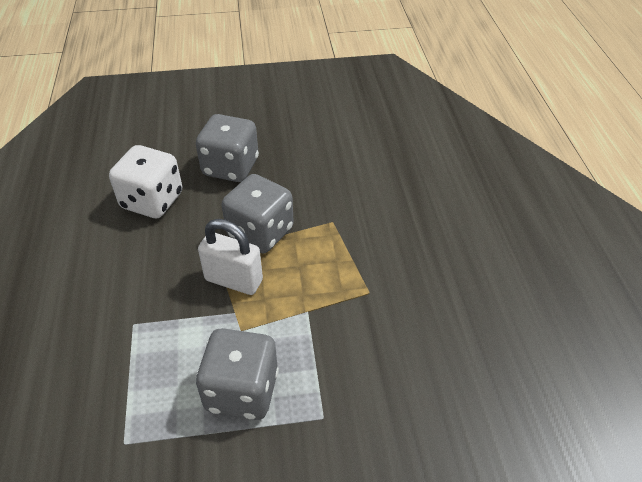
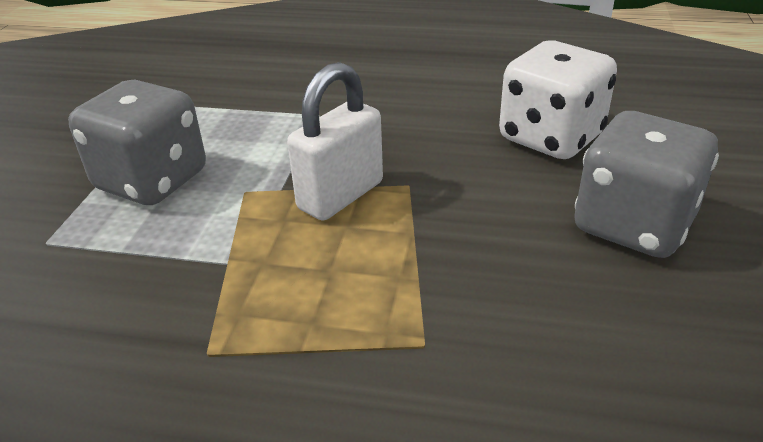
camera: 110 degrees right, 10 degrees down
grey dice [222,174,294,253] -> none

